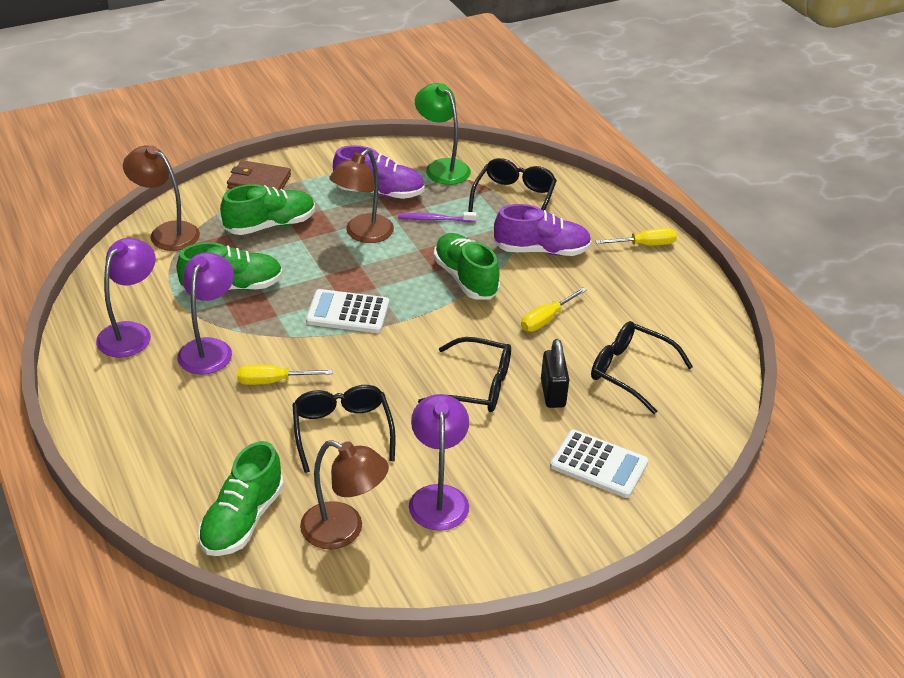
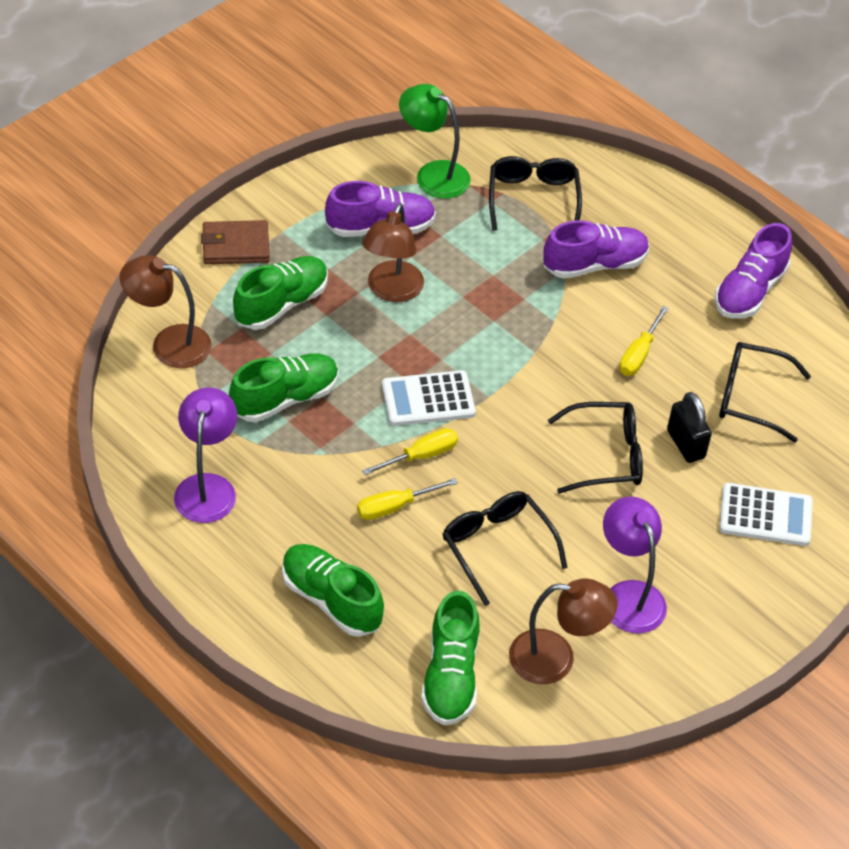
camera: 20 degrees left, 10 degrees up
purple lamp [177,252,234,375] -> none
purple toothbrush [398,212,477,222] -> none
green shoe [433,233,500,300] -> green shoe moved to [282,544,384,637]
yellow screwdriver [595,228,677,245] -> yellow screwdriver moved to [362,428,458,475]
none -> purple shoe [715,223,792,318]

